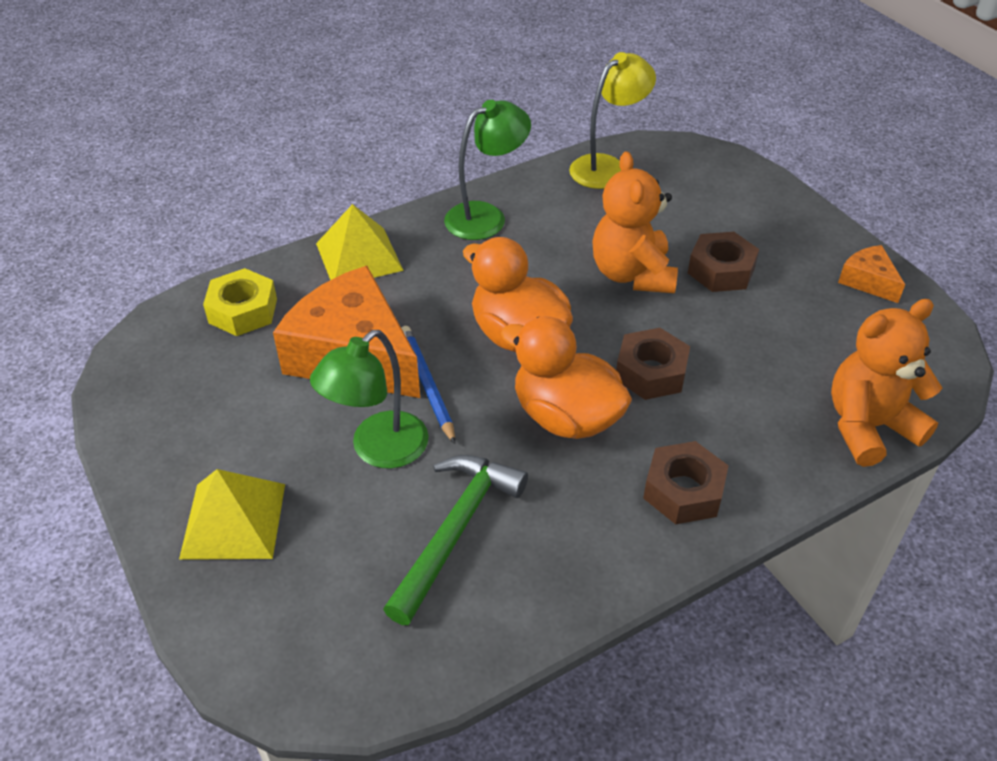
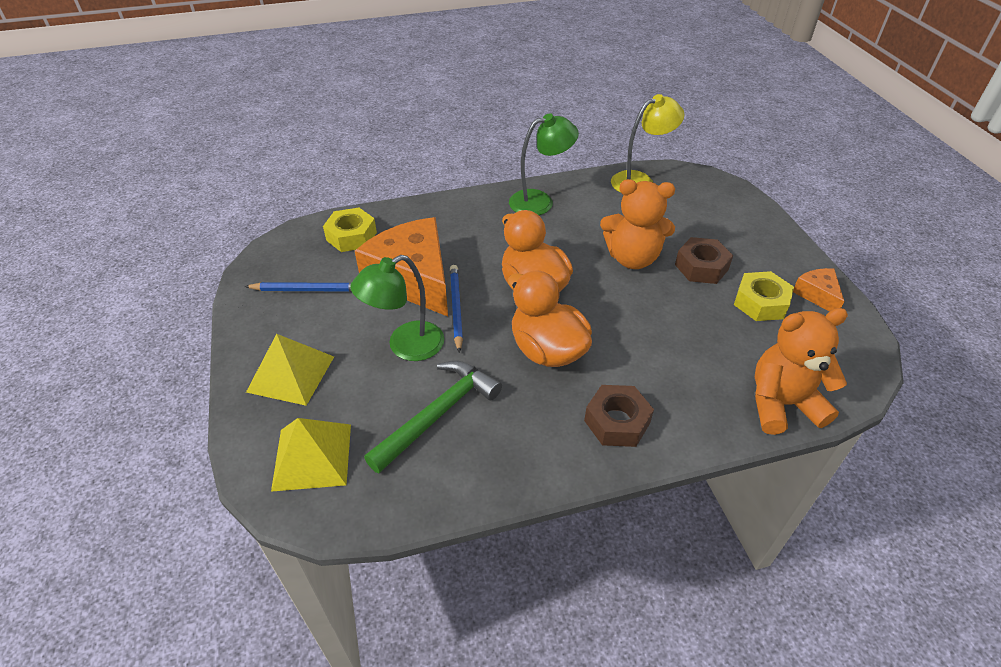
camera: 15 degrees right, 0 degrees up
yellow pyramid [316,204,404,280] -> yellow pyramid moved to [271,418,351,492]
orange teddy bear [592,151,678,293] -> orange teddy bear turned 90 degrees counterclockwise [600,179,675,269]
brown nut [616,328,690,400] -> none
none -> blue pencil [244,282,352,292]
none -> yellow nut [734,271,794,321]

